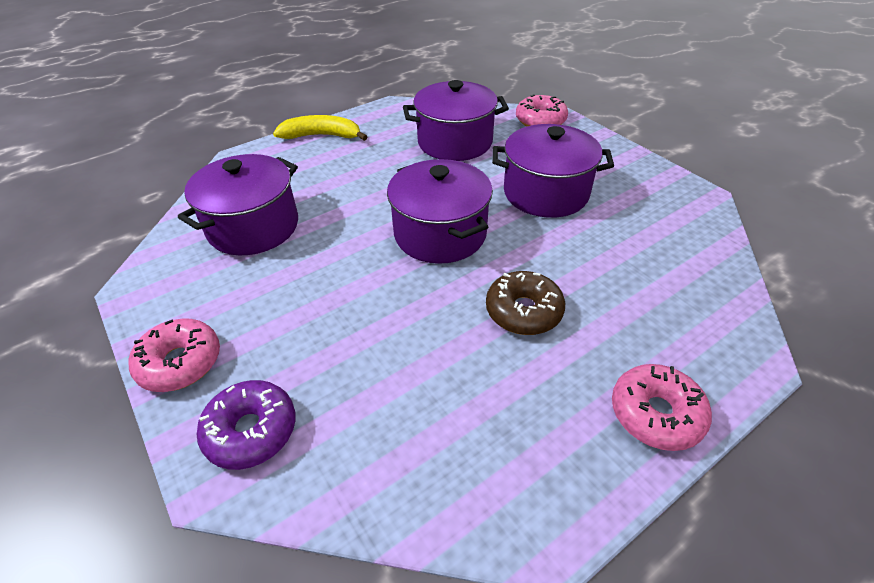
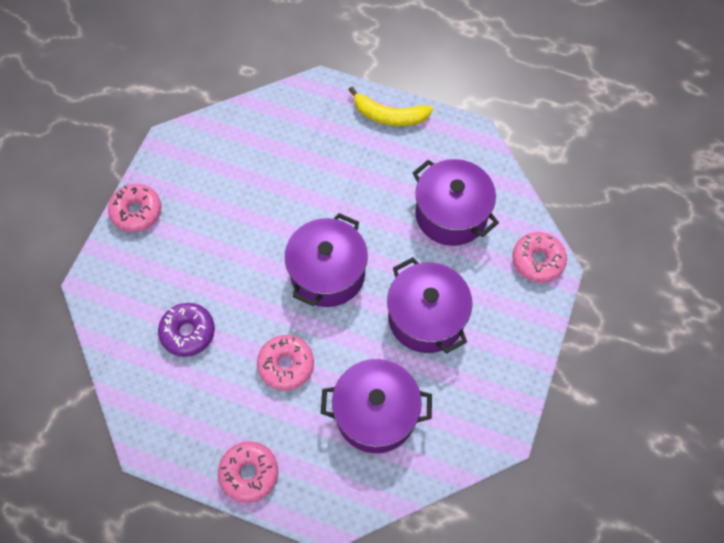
camera: 55 degrees right, 20 degrees up
purple pot [178,154,298,255] -> purple pot moved to [321,359,432,453]
purple donut [197,380,295,470] -> purple donut moved to [158,303,215,357]
yellow banana [273,115,368,141] -> yellow banana turned 135 degrees clockwise [349,87,433,126]
brown donut [486,271,565,335] -> pink donut [257,335,314,391]

